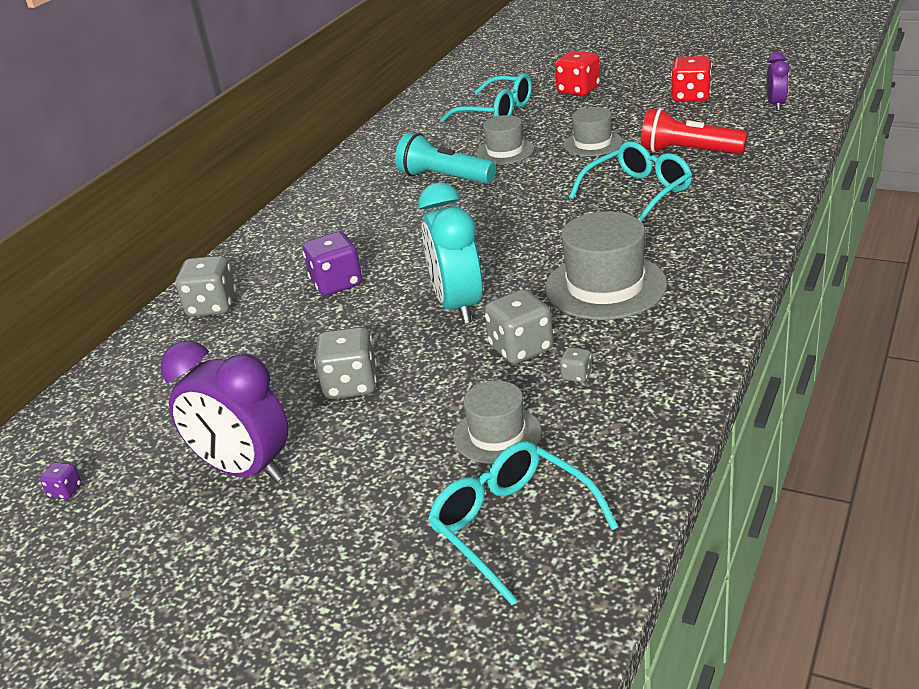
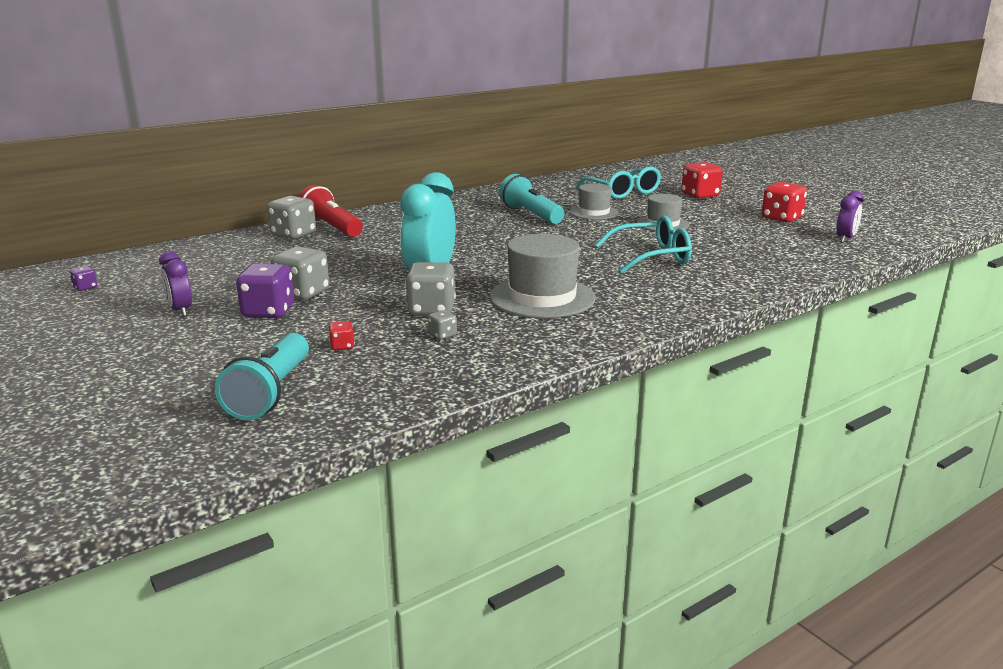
camera: 25 degrees right, 10 degrees down
purple clock [160,340,289,482] -> purple clock [159,251,192,317], size x0.53
purple dice [303,231,362,296] -> purple dice moved to [236,264,294,318]
turquoise glasses [428,441,618,605] -> turquoise flashlight [215,333,309,420]
grey hat [454,381,542,464] -> red dice [328,321,355,350]
red flashlight [641,108,748,154] -> red flashlight moved to [299,185,363,237]

